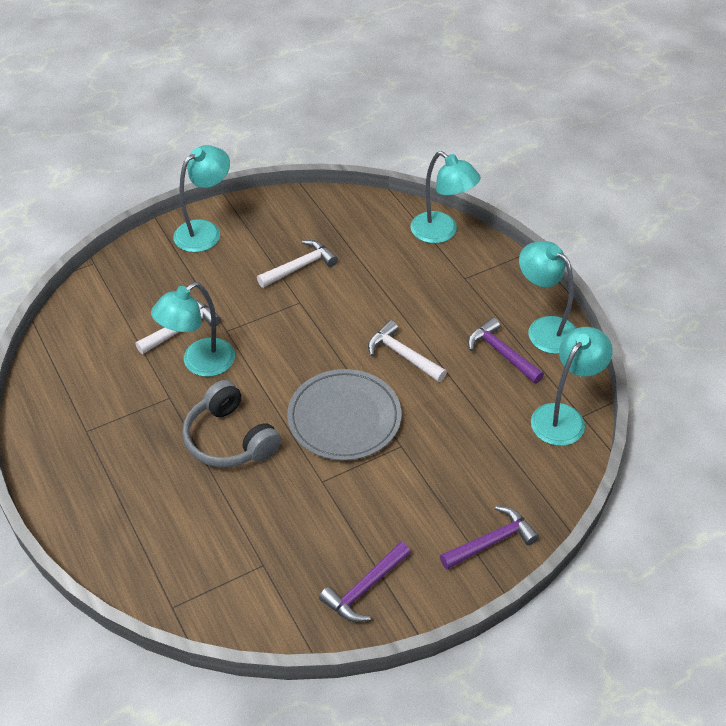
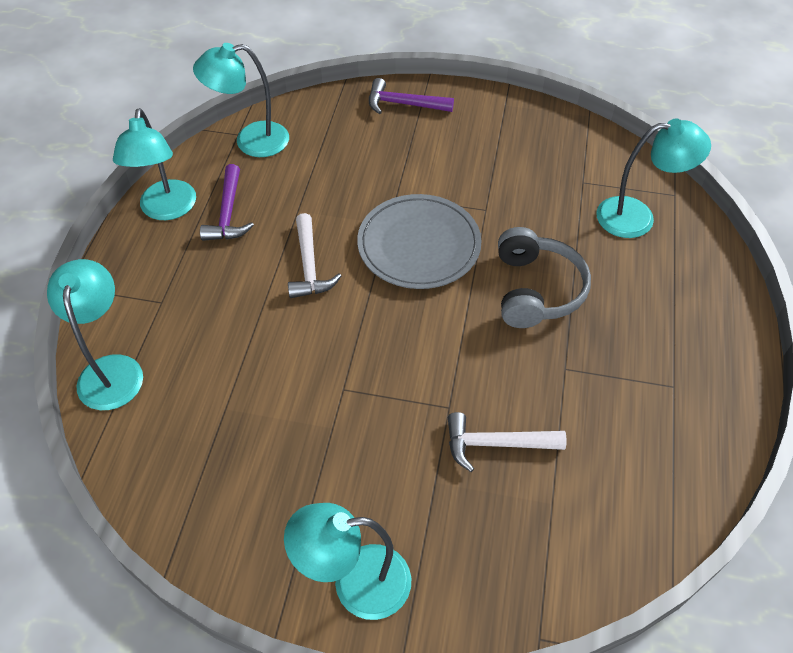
camera: 140 degrees left, 5 degrees up
turquoise lamp [151,282,235,377] -> turquoise lamp moved to [596,119,711,238]
white hammer [257,240,338,288] -> none
purple hammer [319,542,411,622] -> none

